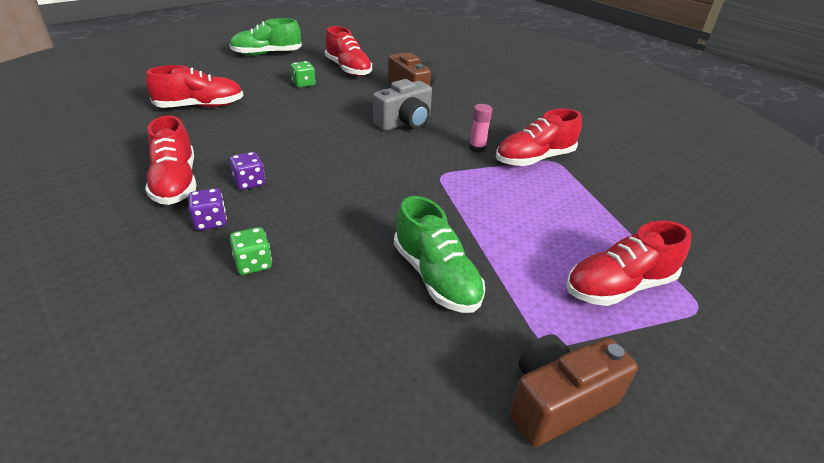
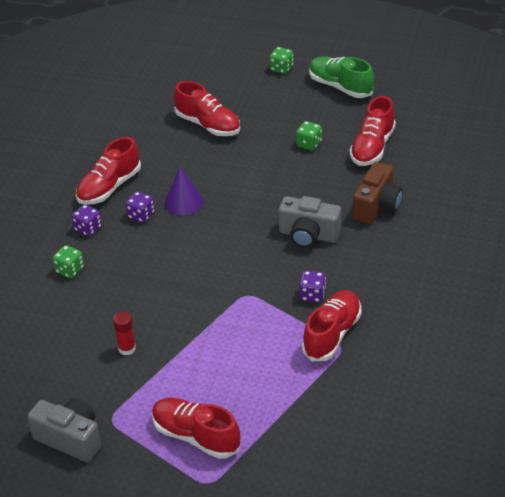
camera: 60 degrees right, 5 degrees up
green shoe [394,196,485,313] -> red glue stick [113,312,136,355]
pink glue stick [469,104,492,153] -> purple dice [299,271,326,302]
red shoe [496,109,582,166] -> red shoe turned 90 degrees clockwise [302,290,361,361]
brown camera [510,334,638,447] -> grey camera [27,398,101,462]
none -> purple cone [164,166,204,216]
none -> green dice [269,47,293,74]

